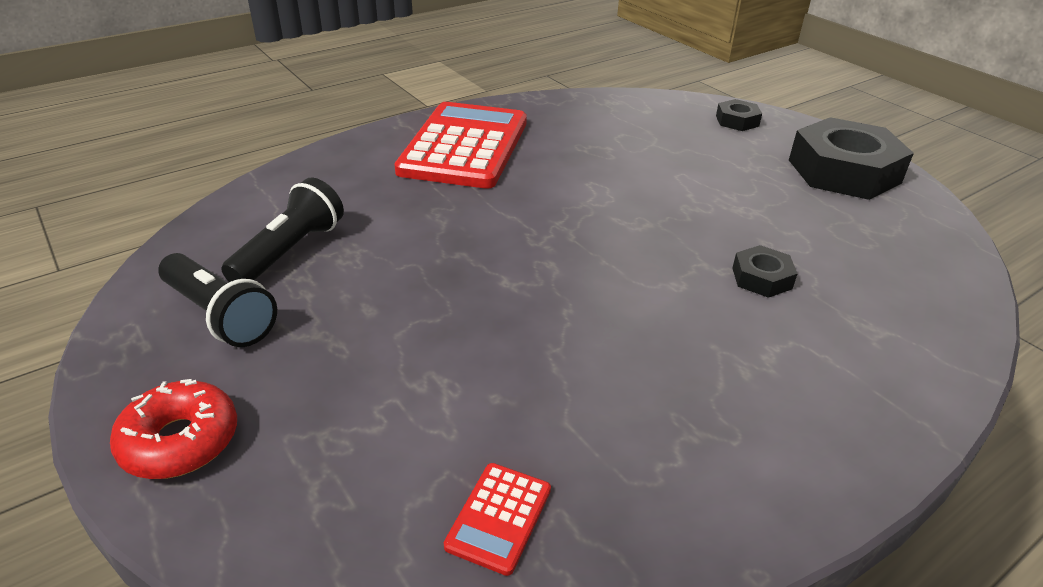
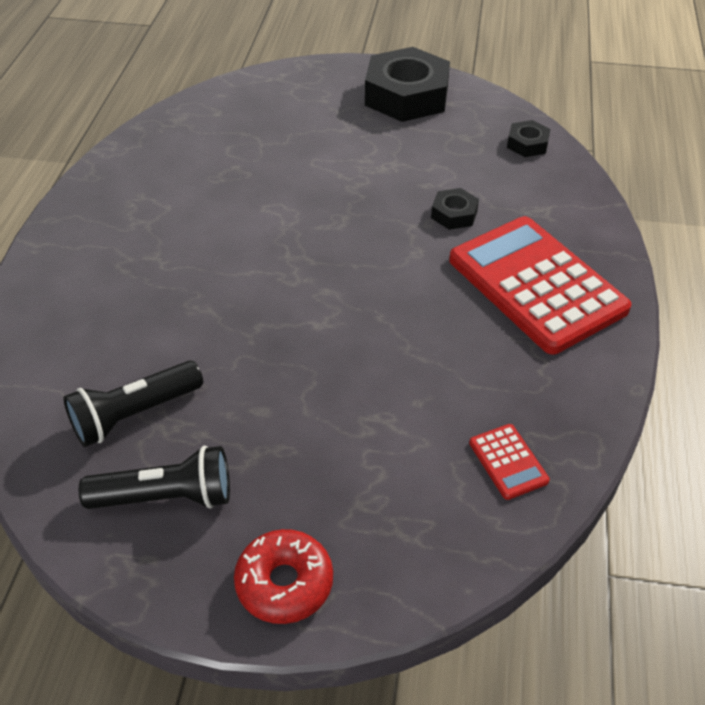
camera: 45 degrees left, 10 degrees up
black flashlight [221,177,344,282] -> black flashlight turned 105 degrees counterclockwise [63,361,203,447]
red calculator [394,102,527,189] -> red calculator moved to [449,216,632,354]
black nut [716,99,762,131] -> black nut moved to [507,120,551,157]

